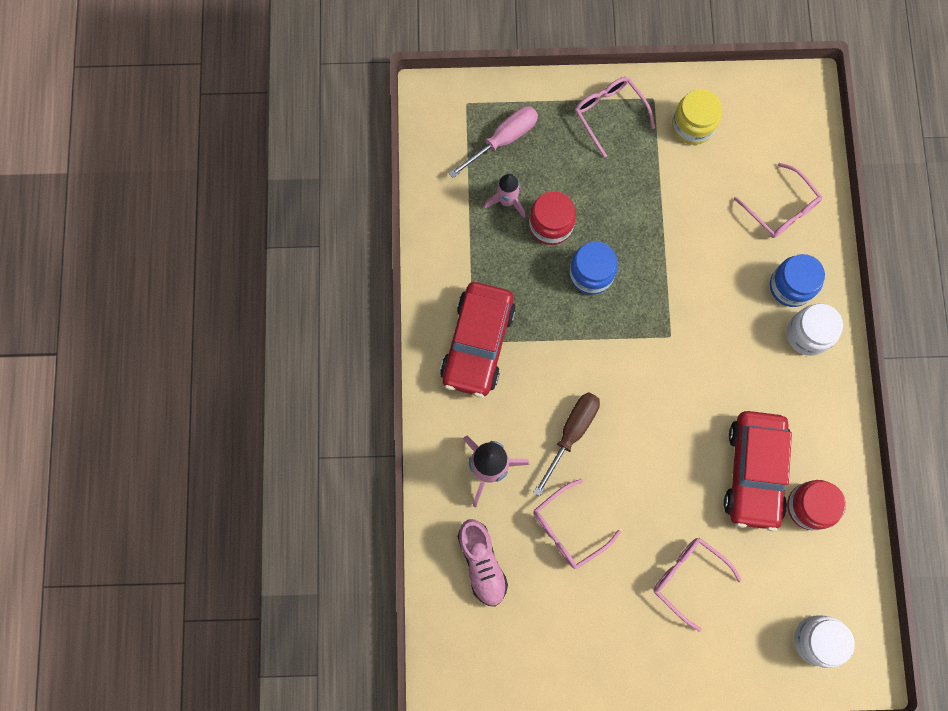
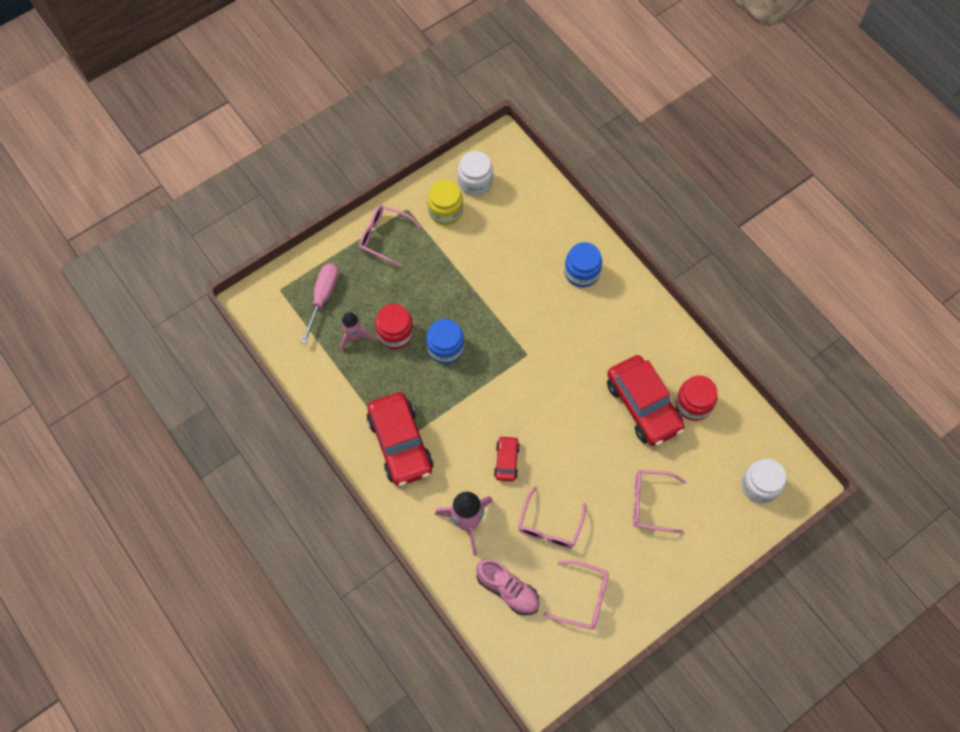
camera: 35 degrees left, 10 degrees down
brown screwdriver [533,392,600,496] -> red car [494,436,520,482]
pink glasses [734,163,822,238] -> pink glasses moved to [543,560,609,629]
white jar [787,304,843,356] -> white jar moved to [458,151,493,196]

